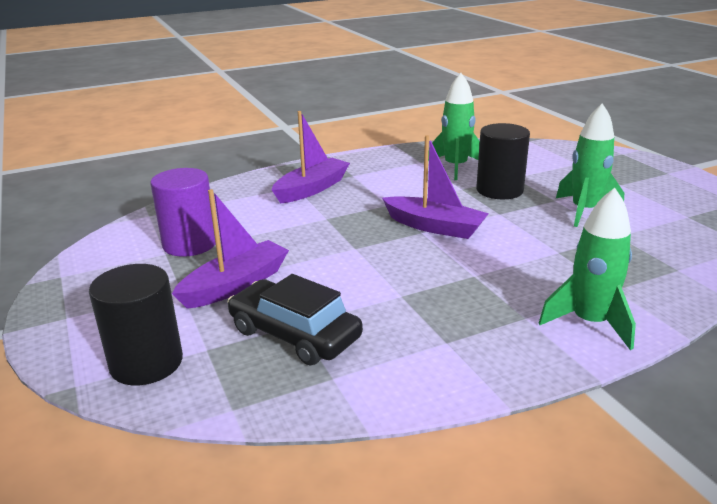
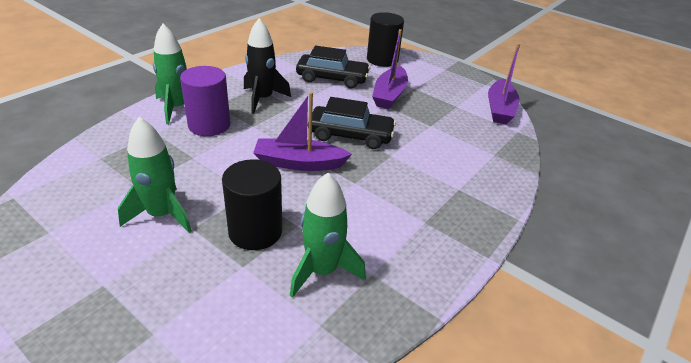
camera: 150 degrees right, 10 degrees up
purple cylinder [150,168,216,257] -> purple cylinder moved to [180,66,230,136]
purple boat [272,111,350,204] -> purple boat moved to [488,43,520,124]
none -> black rocket [244,18,291,114]
none -> black car [308,97,396,149]

